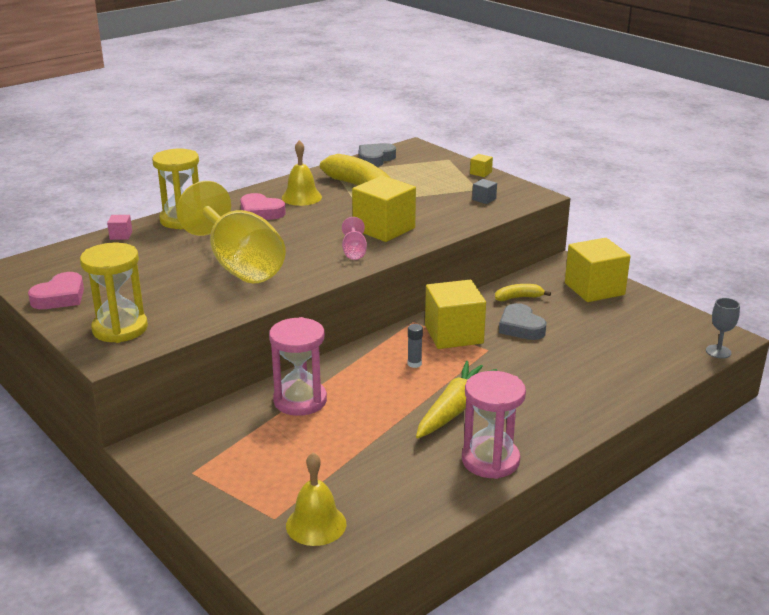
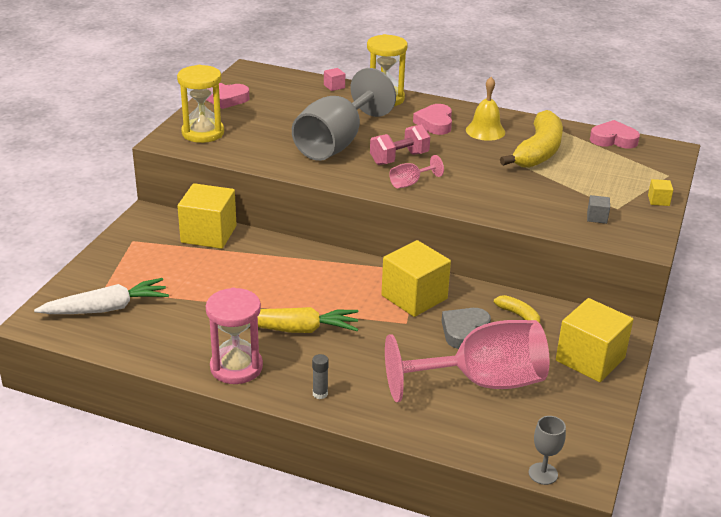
camera: 60 degrees right, 5 degrees up
yellow goblet [176,181,286,283] -> grey goblet [292,68,396,161]
pink hourglass [269,317,327,416] -> none
yellow bell [286,453,346,546] -> white carrot [34,278,169,314]
yellow cube [352,176,416,242] -> yellow cube moved to [177,183,237,249]
grey heart [359,143,396,167] -> pink heart [590,120,640,148]
grey glue stick [408,324,423,368] -> grey glue stick moved to [312,354,329,399]
none -> pink dumbbell [370,124,430,165]
none -> pink goblet [385,320,550,402]

